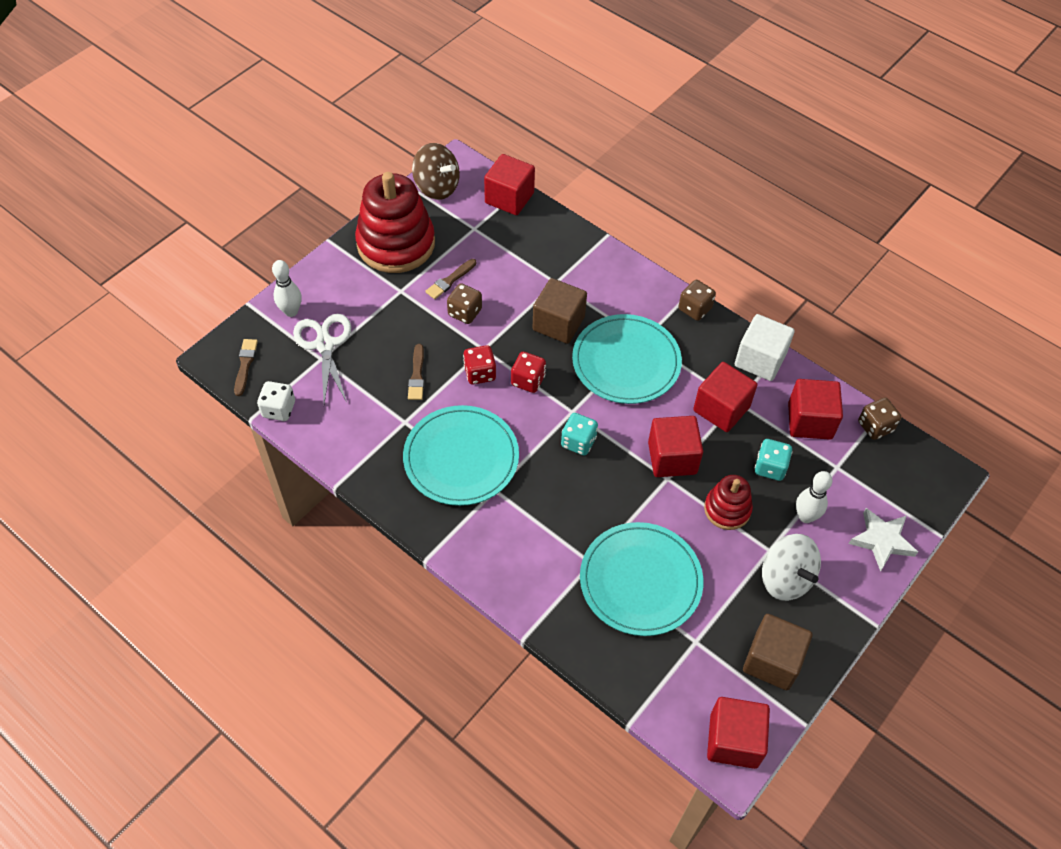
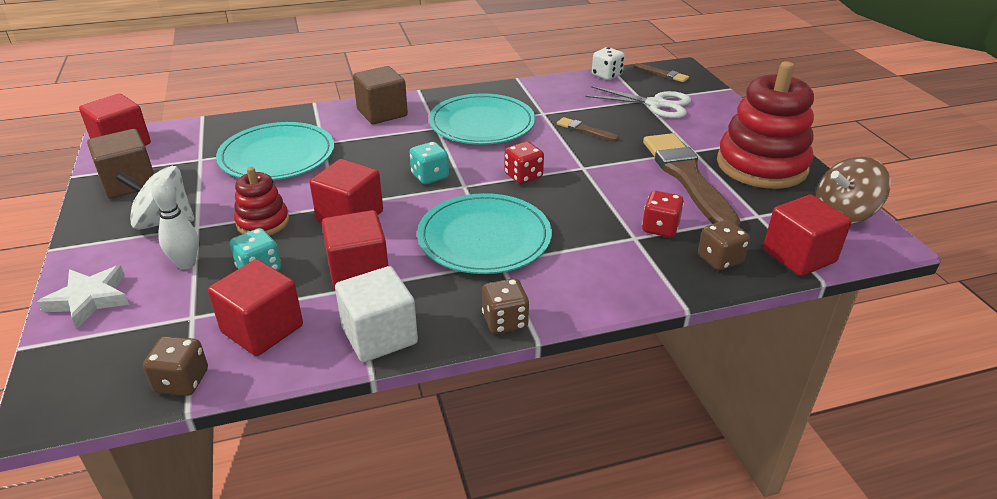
camera: 125 degrees right, 20 degrees down
white bowling pin [272,260,302,317] -> none
brown brush [425,259,476,299] -> brown brush [643,133,741,227], size x2.33
brown dice [447,283,482,324] -> brown dice moved to [698,220,750,271]
red dice [463,345,496,385] -> red dice moved to [642,191,684,238]
brown cube [533,278,587,344] -> brown cube moved to [353,66,408,124]

